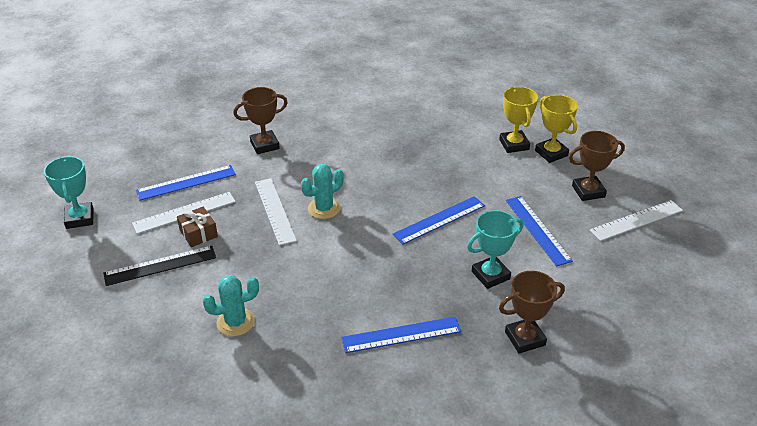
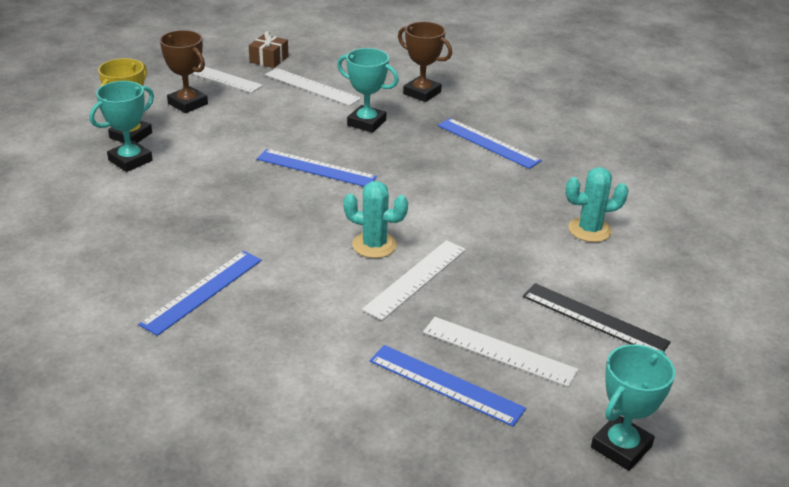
camera: 125 degrees left, 5 degrees down
brown gift [177,207,218,247] -> brown gift moved to [249,31,288,68]
turquoise cactus [203,275,259,336] -> turquoise cactus turned 45 degrees counterclockwise [566,167,629,242]
brown trophy [233,87,288,154] -> none
yellow trophy [499,87,538,153] -> turquoise trophy [90,81,154,172]
blue ruler [506,196,573,266] -> blue ruler moved to [138,251,262,336]
none -> white ruler [265,68,361,106]

